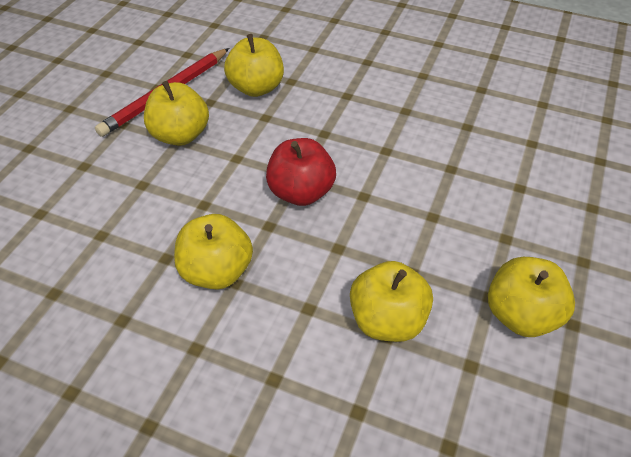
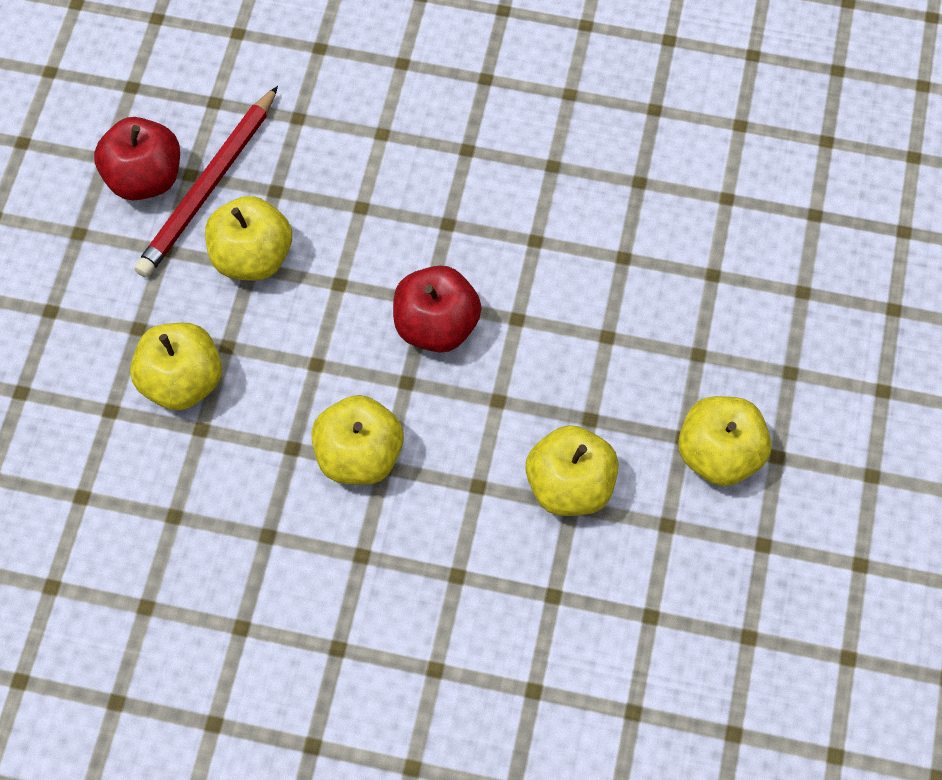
camera: 10 degrees left, 15 degrees up
yellow apple [224,34,284,97] -> yellow apple moved to [130,323,222,411]
none -> red apple [94,117,180,200]

